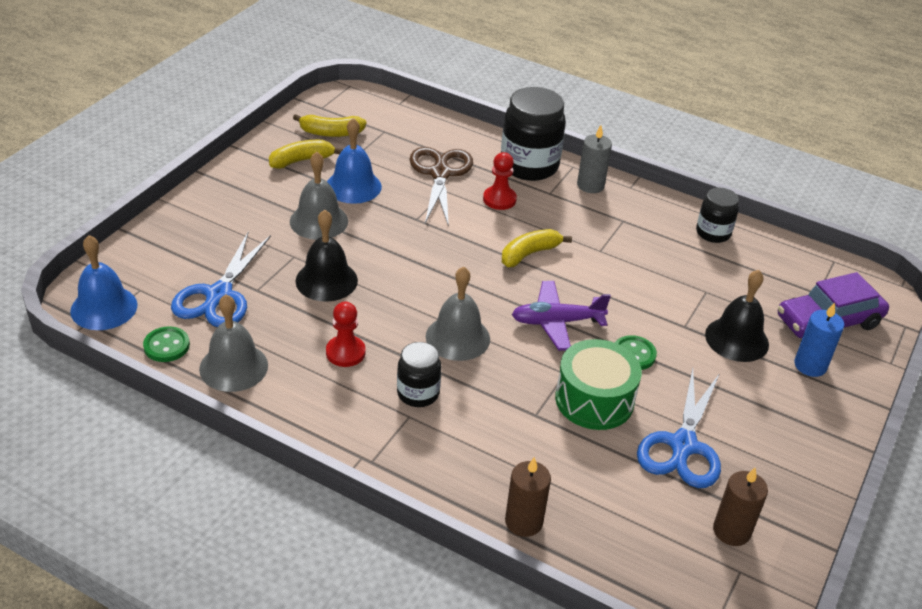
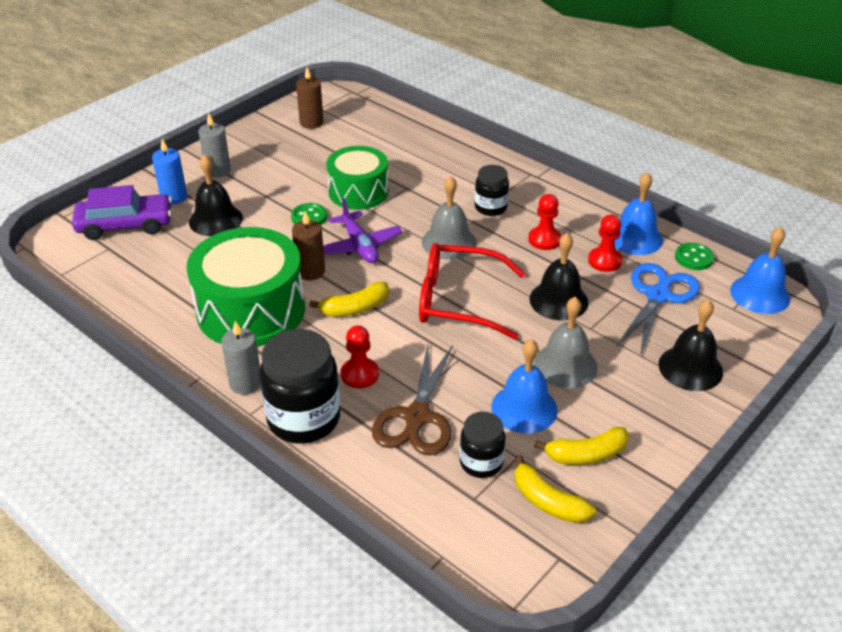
camera: 165 degrees left, 0 degrees up
grey bell [199,294,268,392] -> blue bell [615,172,663,255]
yellow banana [293,114,367,137] -> yellow banana turned 150 degrees counterclockwise [515,455,596,523]
brown candle [505,457,551,537] -> brown candle moved to [292,211,325,280]
purple plane [512,281,611,351] -> purple plane turned 60 degrees clockwise [323,198,402,263]
blue scissors [637,368,721,488] -> none
black jar [696,188,739,243] -> black jar moved to [460,412,505,478]
none -> green drum [187,227,305,347]
none -> grey candle [198,113,231,178]
none -> red glasses [419,243,526,340]
none -> red pawn [588,215,623,272]
none -> black bell [658,299,723,391]

